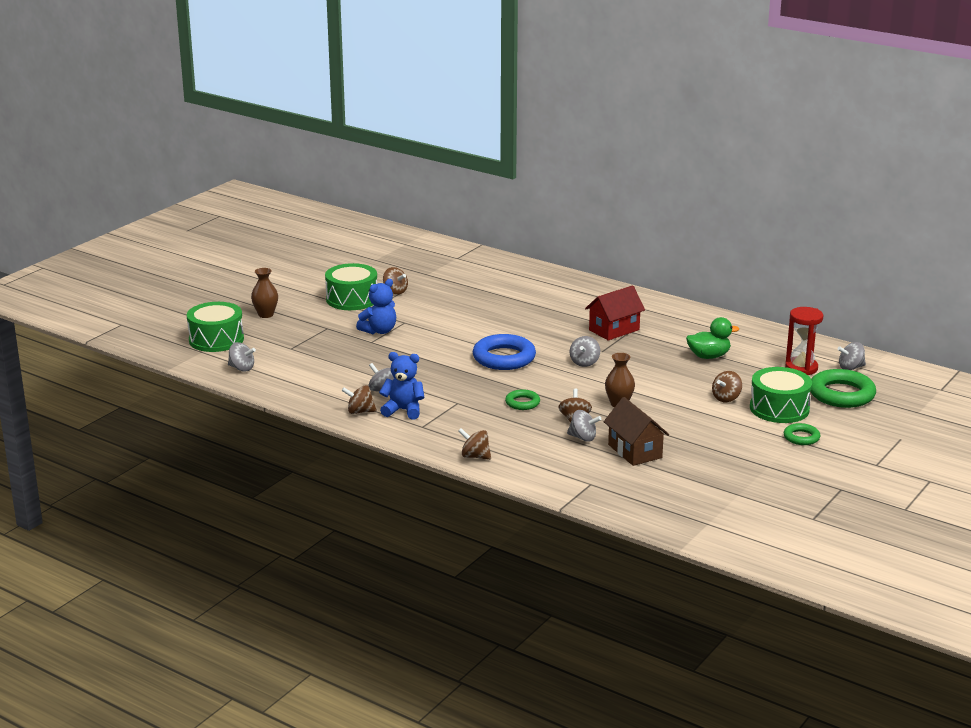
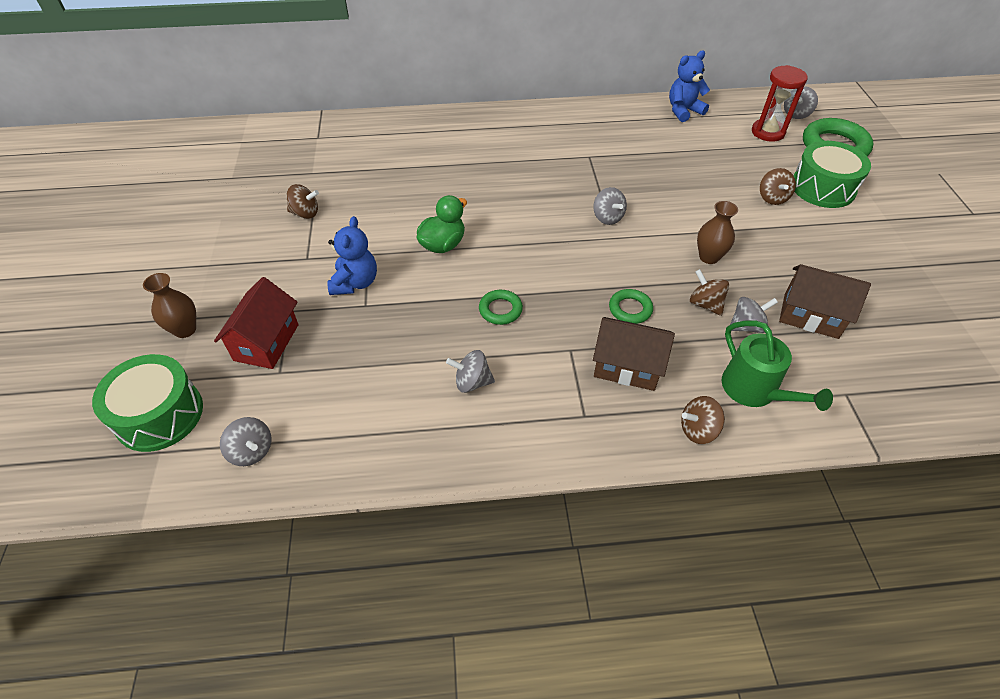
camera: 40 degrees left, 25 degrees up
grey spinning top [228,342,256,372] -> grey spinning top turned 60 degrees clockwise [220,417,271,466]
green drum [325,263,377,310] -> none
brown spinning top [341,385,377,414] -> none
blue teddy bear [379,352,425,419] -> blue teddy bear moved to [669,50,710,122]
blue ring [473,334,536,370] -> none
red house [585,285,645,341] -> red house moved to [214,277,299,369]
green duck [686,317,739,359] -> green duck moved to [417,195,467,253]
green ring [784,423,820,445] -> green ring moved to [479,290,523,325]
none -> brown house [593,317,675,391]
none -> green watering can [722,321,833,411]

